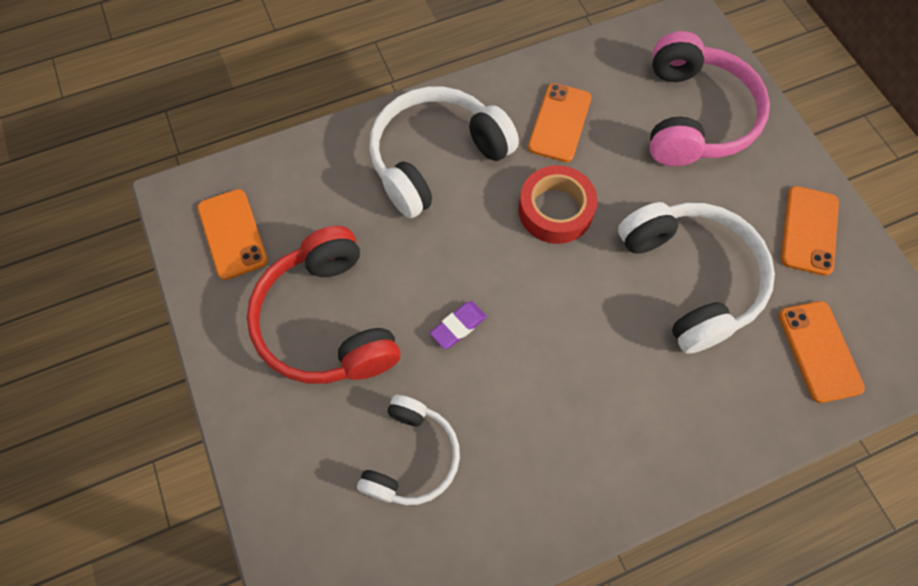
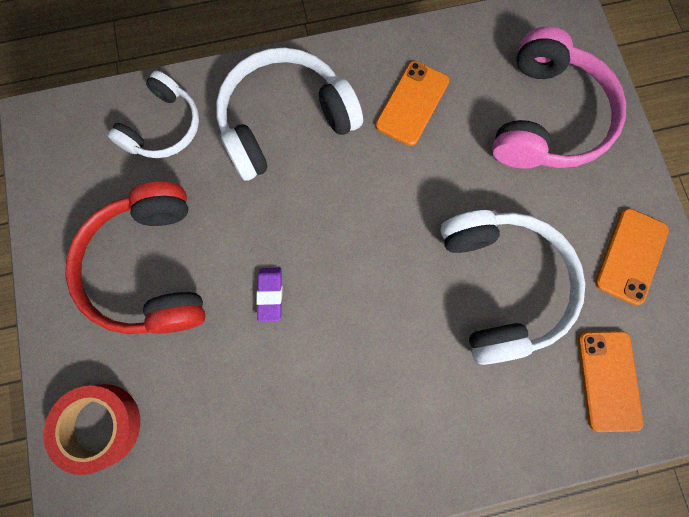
camera: 10 degrees right, 10 degrees up
orange phone [198,189,268,280] -> none
white headphones [357,395,460,505] -> white headphones moved to [107,71,199,158]
purple eraser [430,301,487,349] -> purple eraser turned 60 degrees counterclockwise [256,268,282,322]
red tape [518,165,598,244] -> red tape moved to [43,384,140,475]

